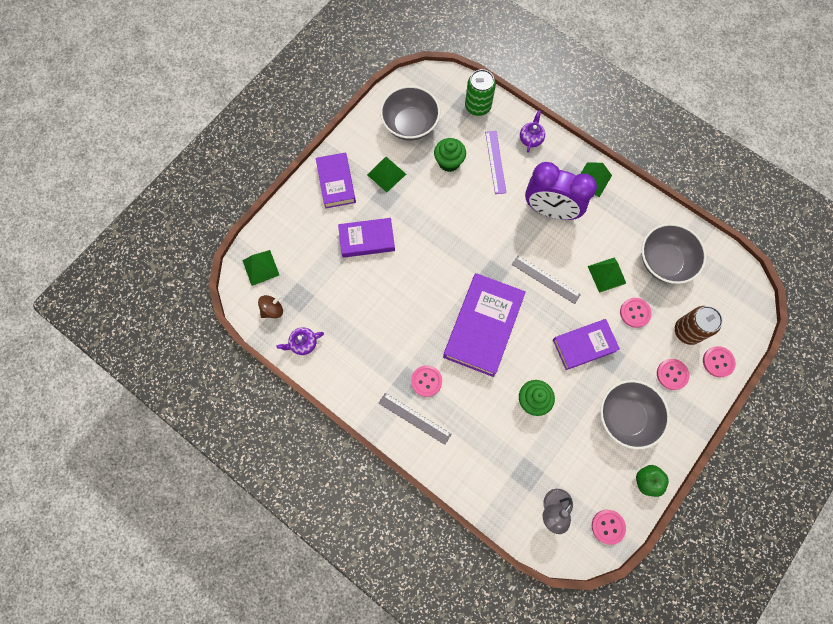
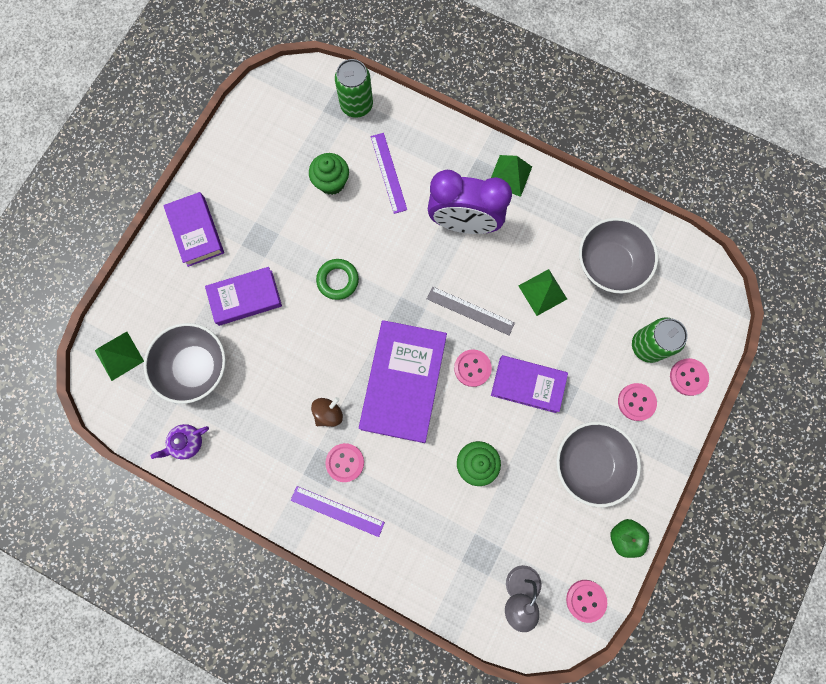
camera: 10 degrees left, 5 degrees up
brown spinning top [258,295,283,318] -> brown spinning top moved to [311,397,343,427]
green pyramid [367,157,406,192] -> none
grey ruler [379,393,451,445] -> purple ruler [291,486,385,537]
grey bowl [380,86,440,140] -> grey bowl moved to [144,323,226,404]
purple teapot [520,110,545,153] -> none
purple book [553,319,620,370] -> purple book turned 45 degrees clockwise [491,355,568,413]
pink button [620,298,652,328] -> pink button moved to [454,349,492,387]
brown can [675,306,723,345] -> green can [632,317,688,363]
none -> green ring [316,259,359,300]

